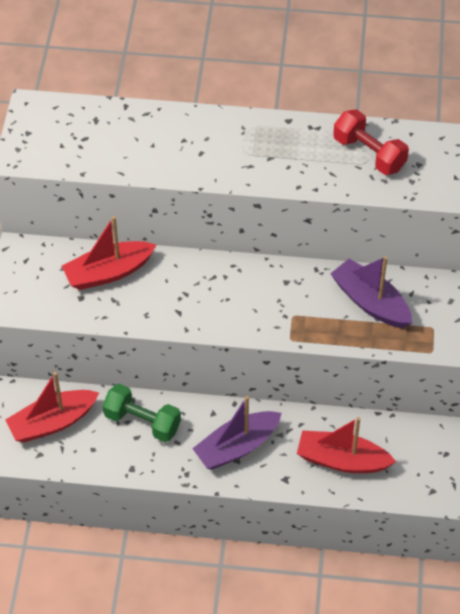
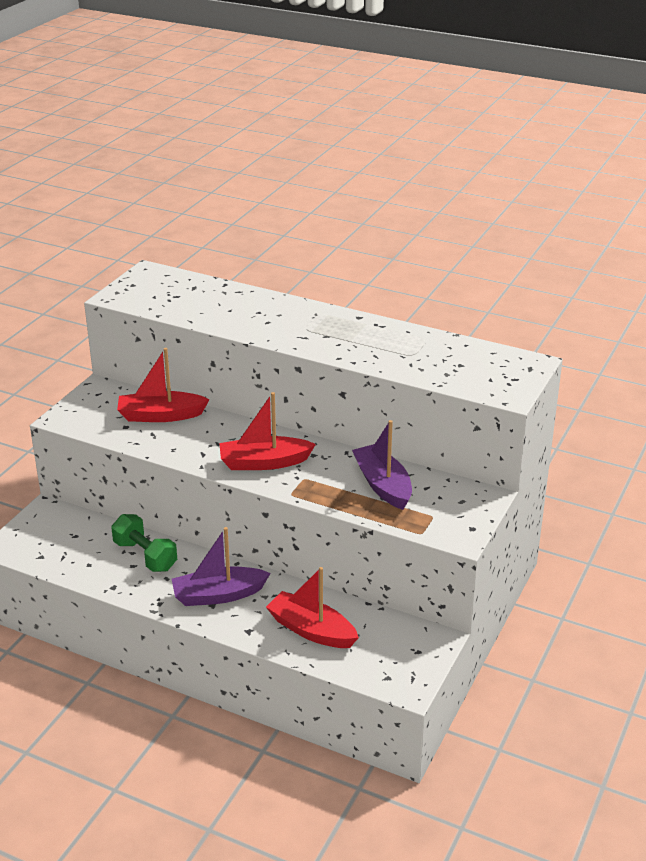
camera: 20 degrees right, 20 degrees down
red boat [6,372,99,442] -> red boat moved to [219,392,316,470]
red dumbbell [333,109,409,175] -> none

